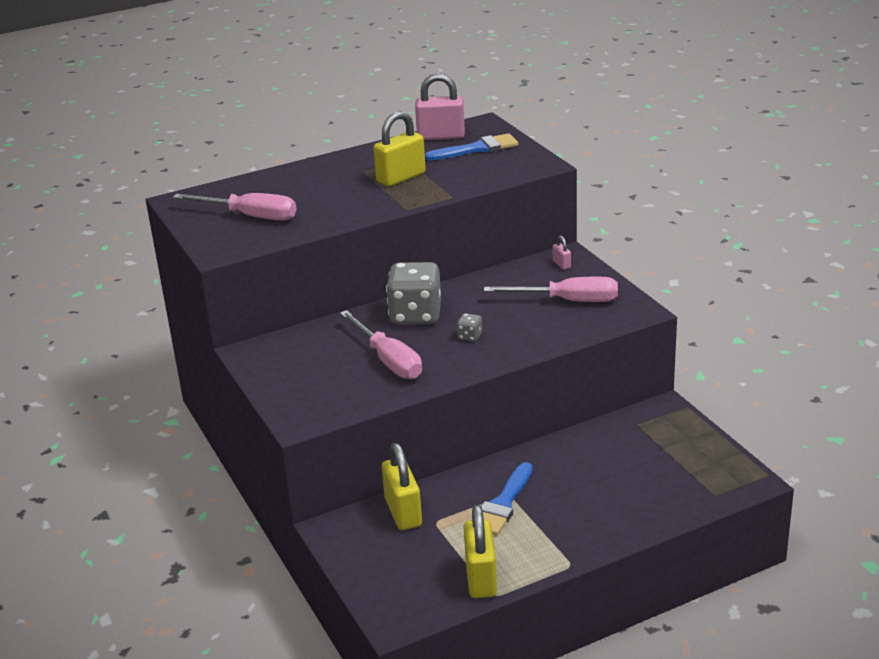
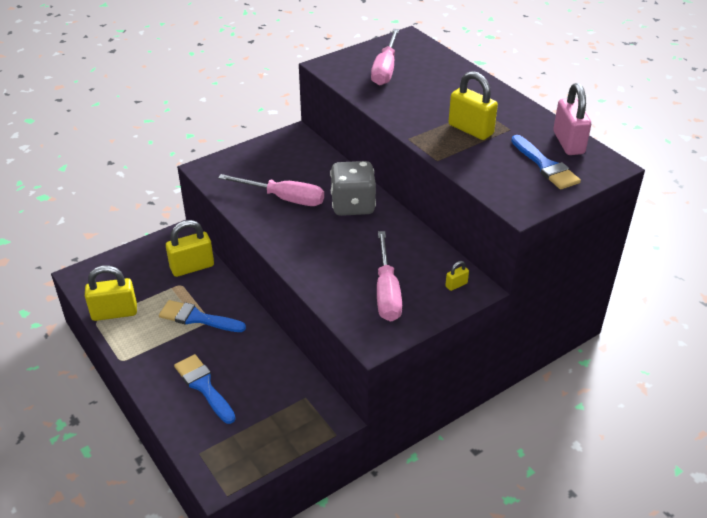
camera: 80 degrees right, 10 degrees up
pink screwdriver [340,310,422,379] -> pink screwdriver turned 120 degrees counterclockwise [218,174,324,206]
grey dice [457,313,482,341] -> none
pink padlock [553,235,571,270] -> yellow padlock [445,261,469,291]
none -> blue brush [174,354,236,424]

